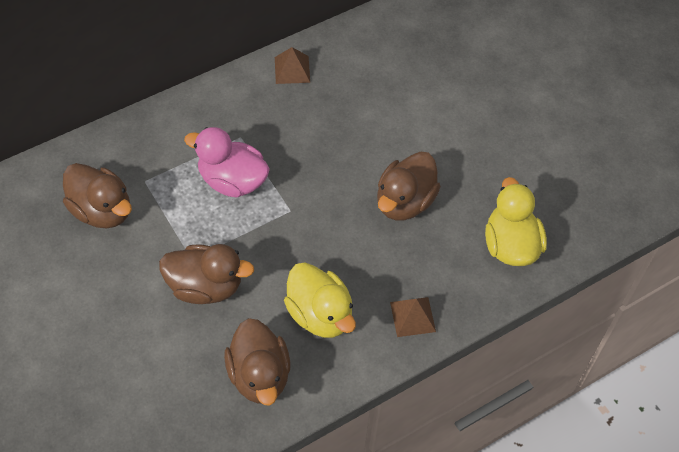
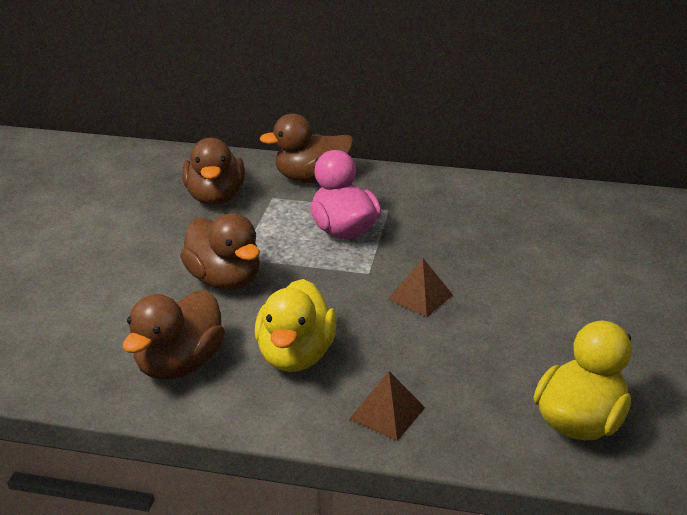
camera: 45 degrees right, 25 degrees down
brown pyramid [275,47,310,84] -> brown pyramid moved to [388,258,453,317]
brown duck [377,152,441,220] -> brown duck moved to [259,113,353,183]

